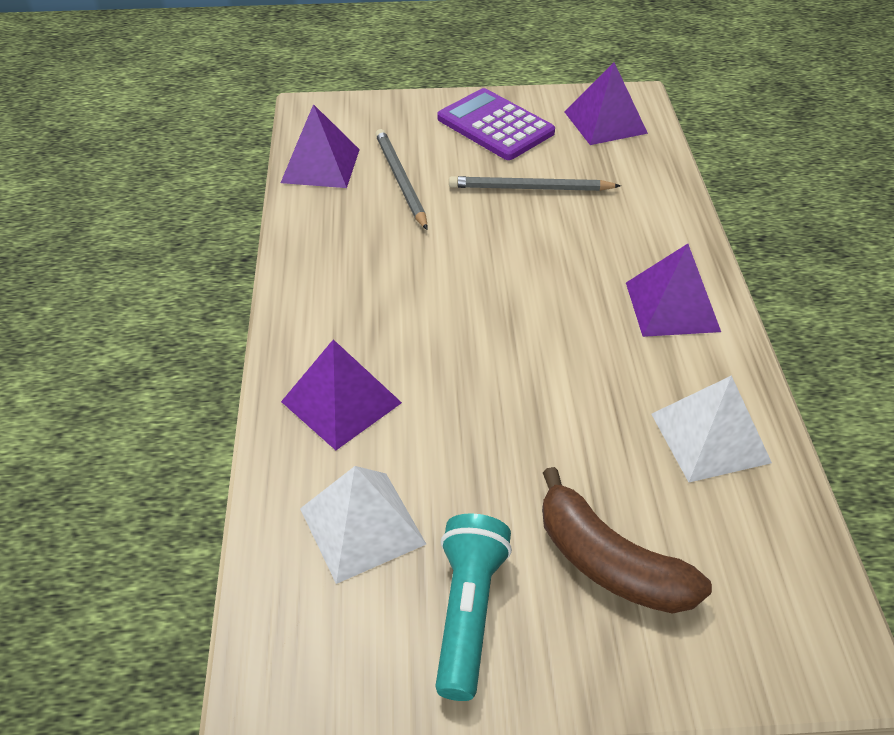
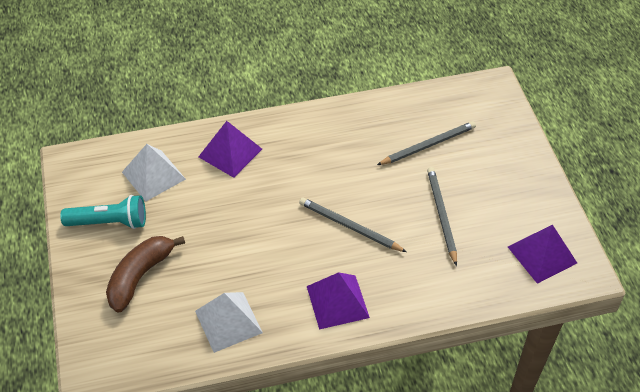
camera: 80 degrees right, 5 degrees up
purple pyramid [281,104,360,188] -> none
purple calculator [437,88,555,160] -> none
none -> grey pencil [299,197,406,252]

